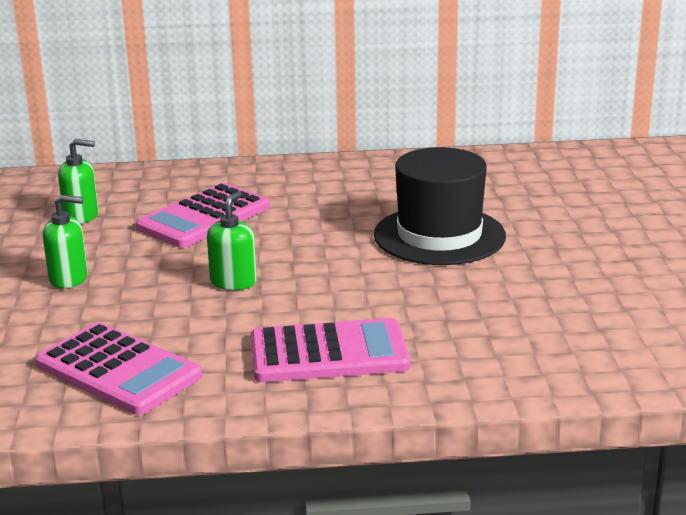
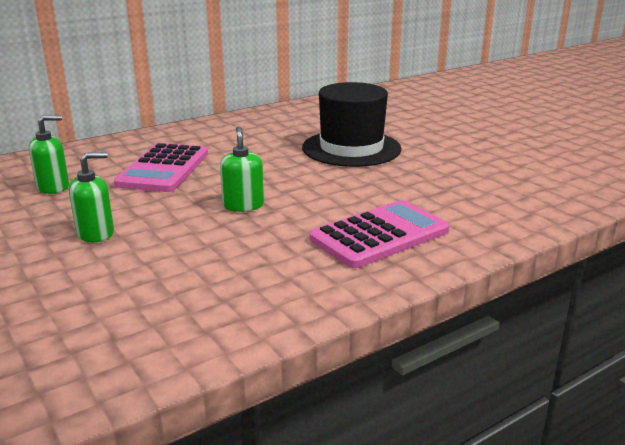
camera: 30 degrees left, 0 degrees up
pink calculator [35,322,202,415] -> none

